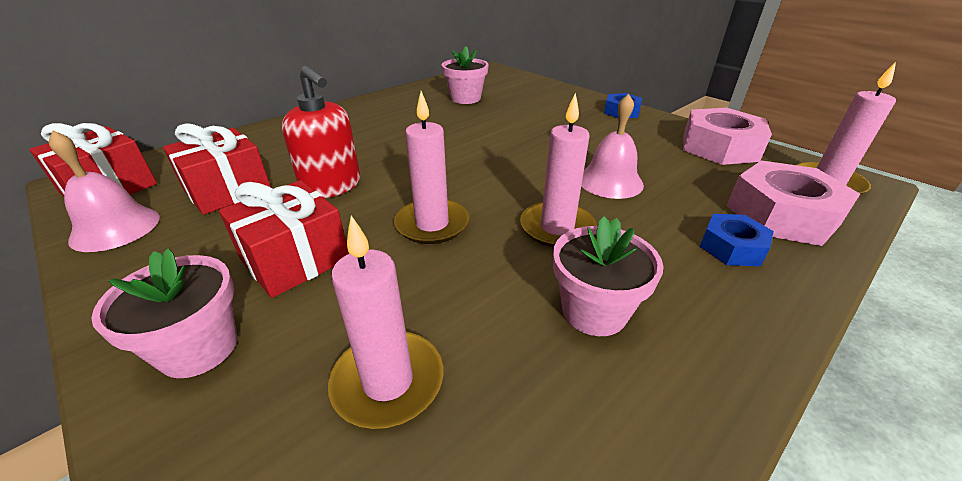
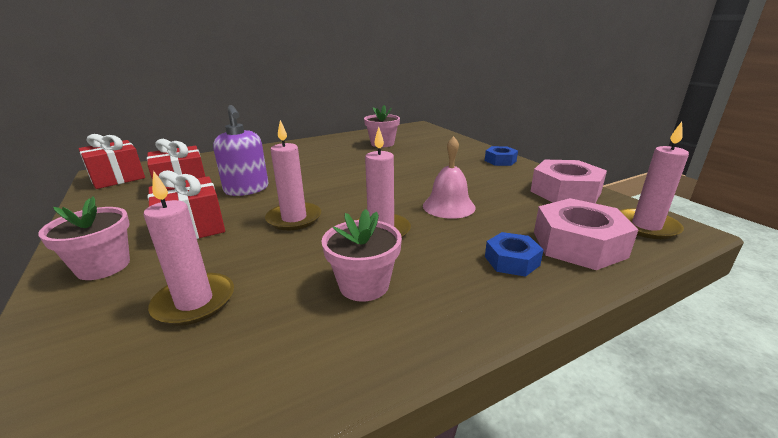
camera: 15 degrees right, 10 degrees down
pink bell [49,131,160,252] -> none
red soap dispenser [282,66,360,198] -> purple soap dispenser [213,105,269,196]

